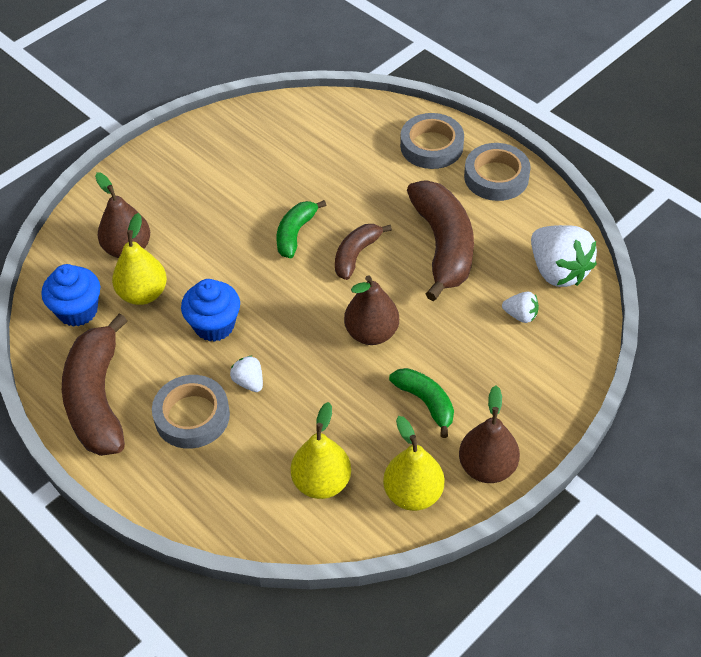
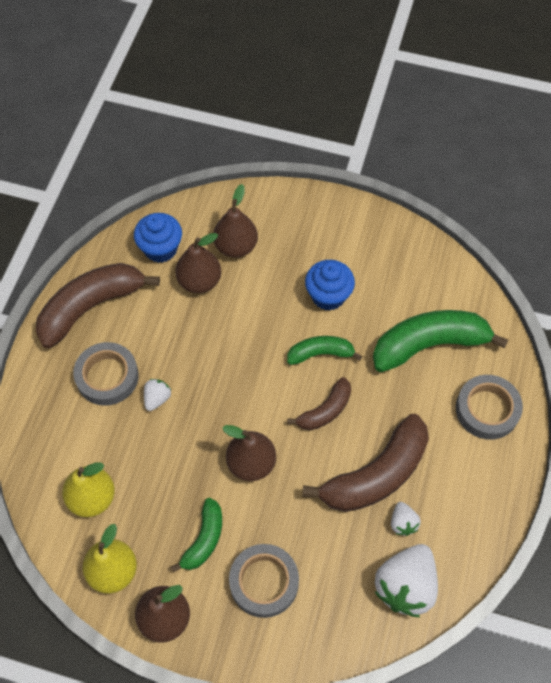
camera: 60 degrees right, 10 degrees up
yellow pear [112,213,167,305] -> brown pear [175,233,221,293]
blue cupcake [181,279,240,342] -> blue cupcake moved to [305,260,355,311]
brown banana [335,224,392,280] -> brown banana turned 135 degrees clockwise [287,377,351,430]
grey tape [464,143,531,201] -> grey tape moved to [229,544,299,618]
white strawberry [502,292,539,323] -> white strawberry moved to [391,502,421,536]
none -> green banana [373,310,508,372]

